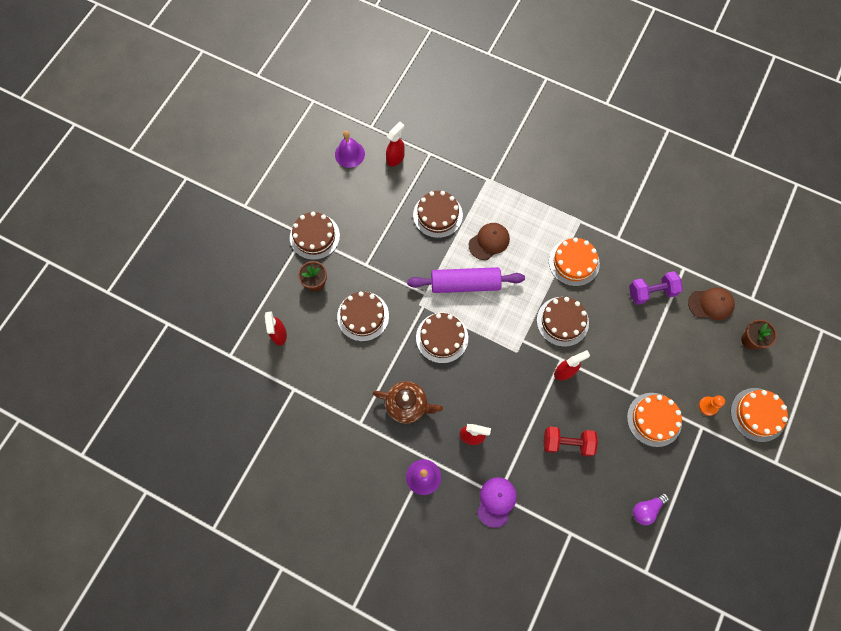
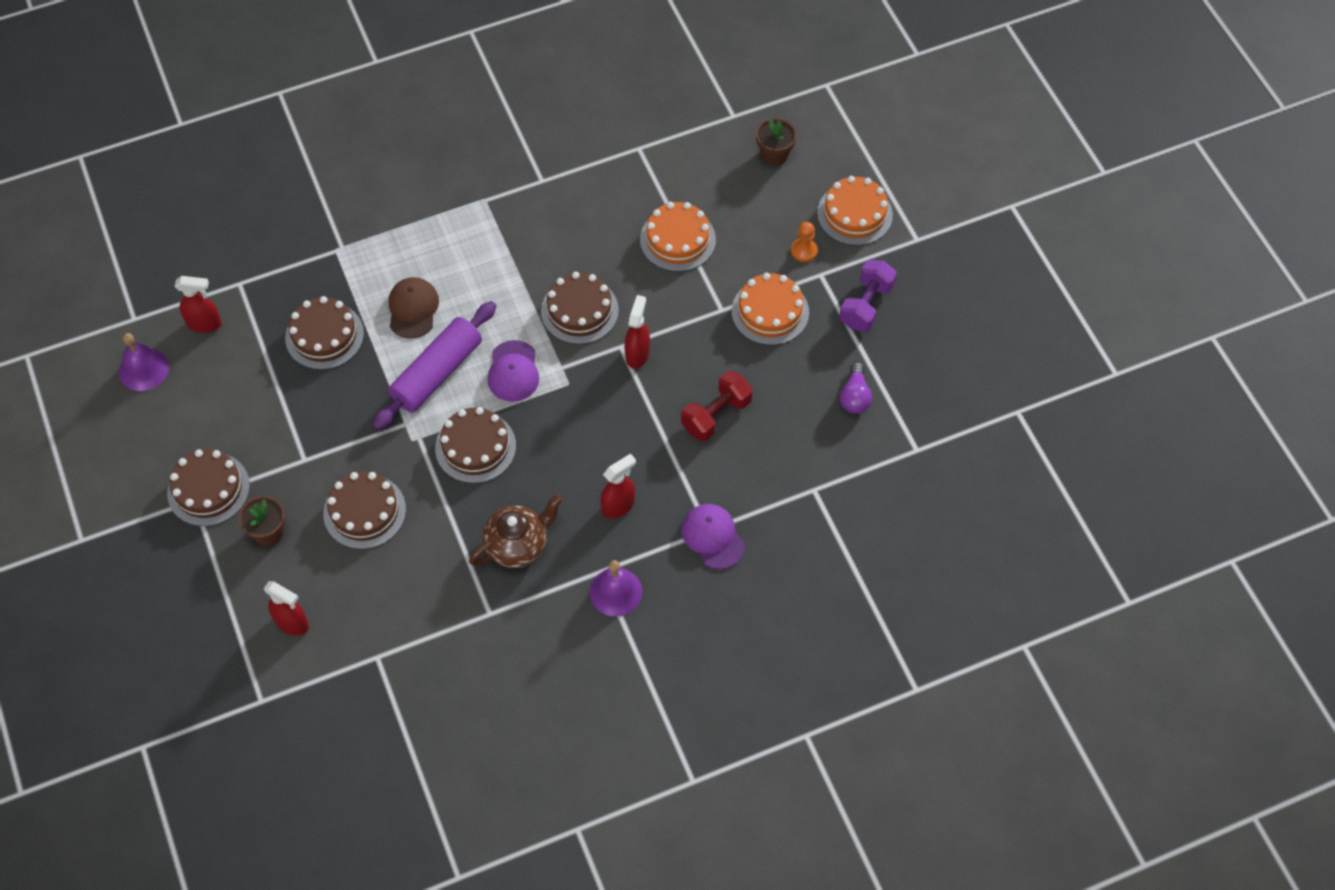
camera: 50 degrees left, 10 degrees down
red spray bottle [386,122,405,166] -> red spray bottle turned 105 degrees clockwise [175,276,221,333]
orange cake [549,238,600,286] -> orange cake moved to [640,202,716,272]
purple dumbbell [629,271,683,305] -> purple dumbbell moved to [839,260,897,331]
brown cap [688,287,735,320] -> none
none -> purple cap [488,340,539,402]

